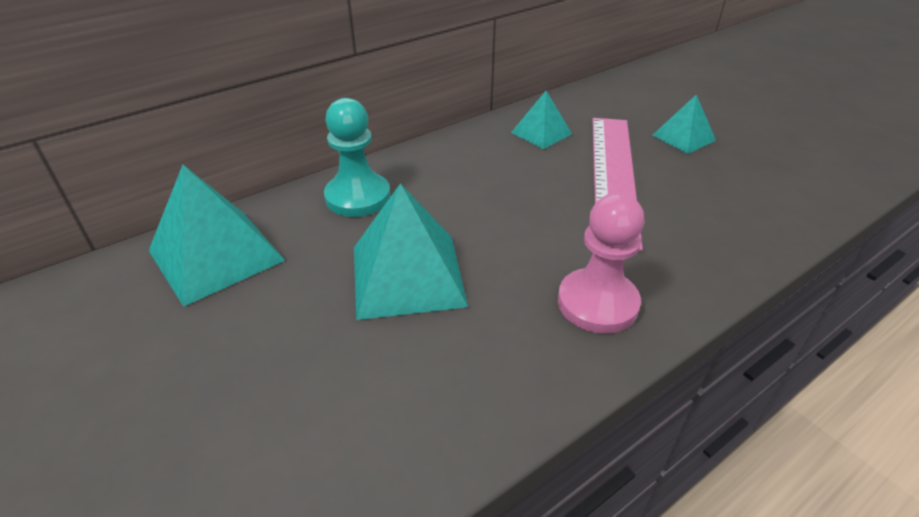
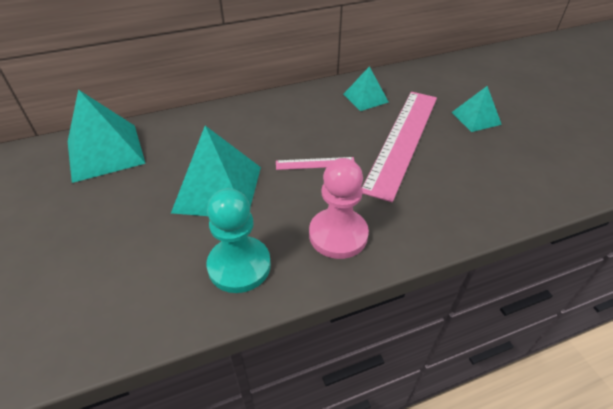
camera: 15 degrees right, 5 degrees up
turquoise pawn [324,98,390,217] -> turquoise pawn moved to [207,188,271,293]
none -> pink ruler [276,157,355,170]

